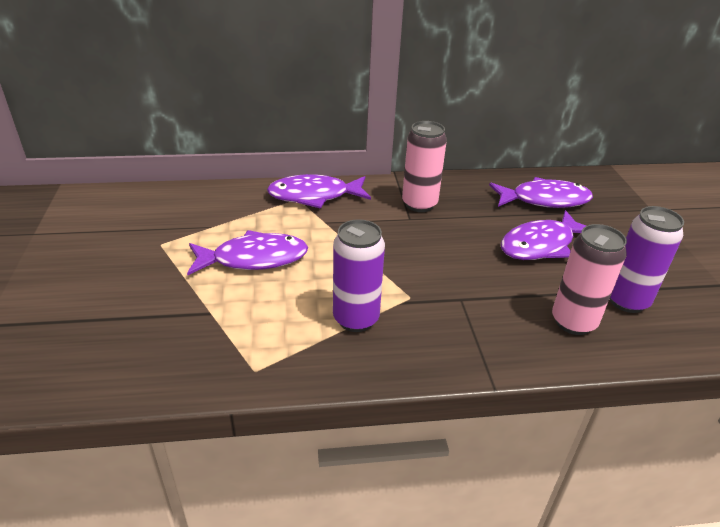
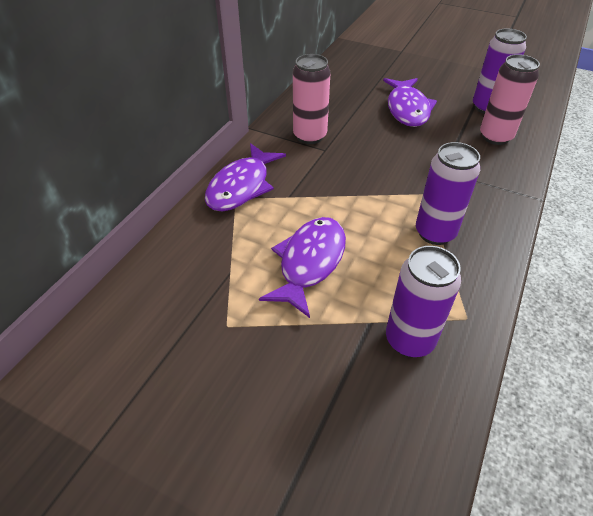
camera: 55 degrees left, 10 degrees up
purple fish [489,177,593,208] -> none
none -> purple can [386,246,461,358]

